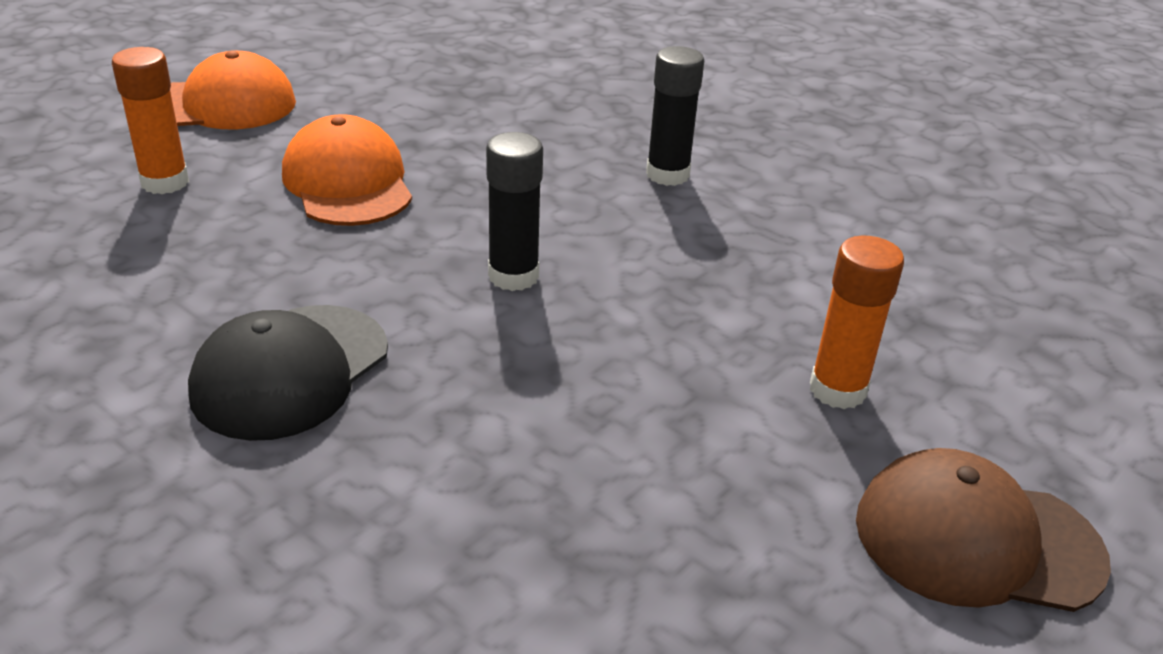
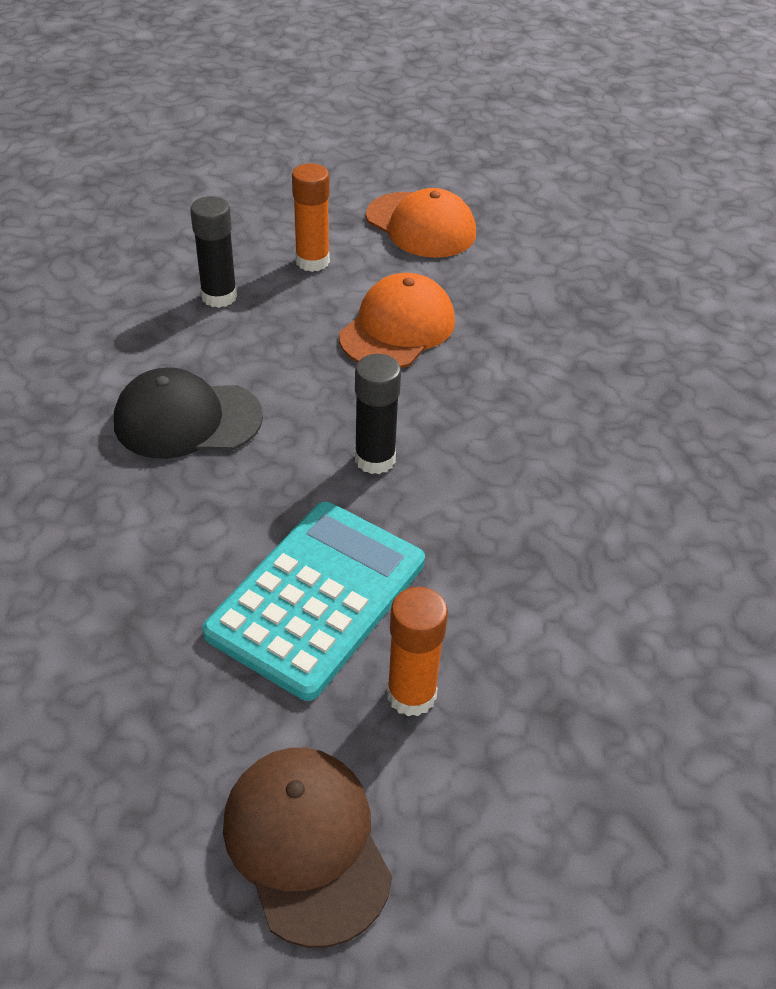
camera: 55 degrees right, 10 degrees up
black glue stick [646,46,704,186] -> black glue stick moved to [190,196,237,308]
none -> turquoise calculator [202,502,425,701]

